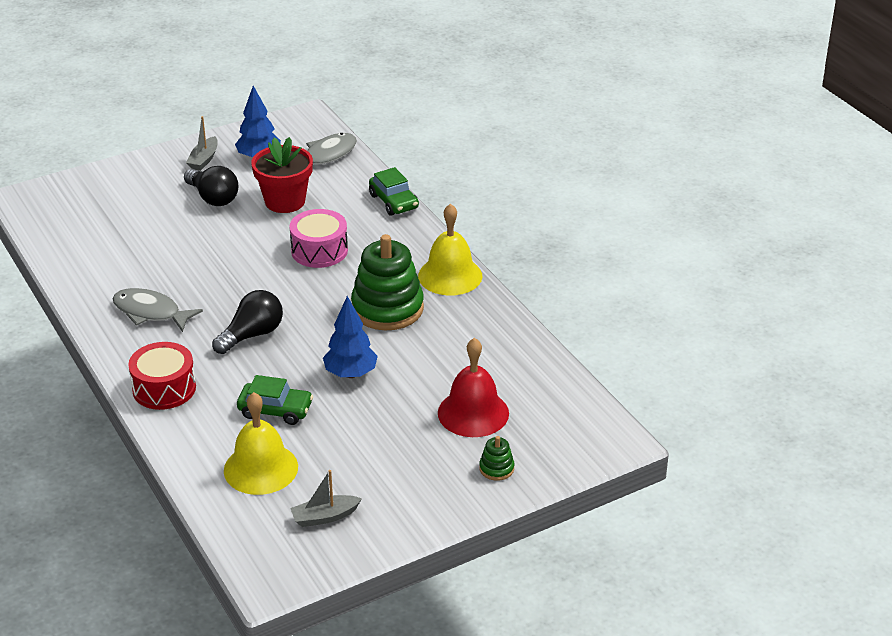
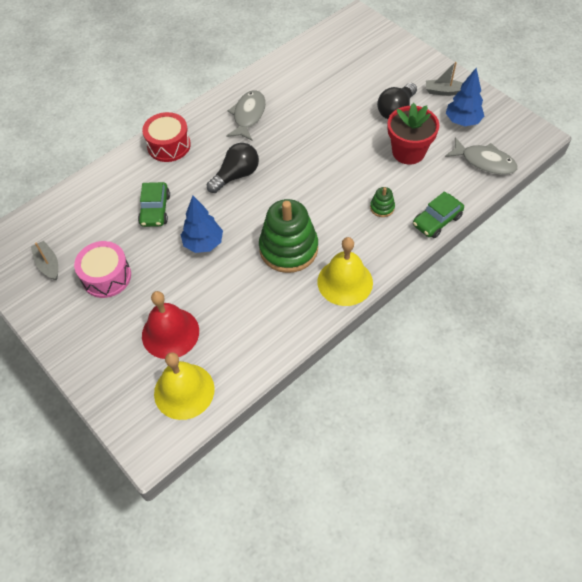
camera: 80 degrees right, 20 degrees up
black light bulb [212,290,283,354] -> black light bulb turned 75 degrees counterclockwise [207,143,259,193]
yellow bell [224,392,298,495] -> yellow bell moved to [154,352,215,420]
pink drum [289,209,348,268] -> pink drum moved to [74,241,131,298]
green stacking toy [479,436,514,481] -> green stacking toy moved to [370,187,395,217]

